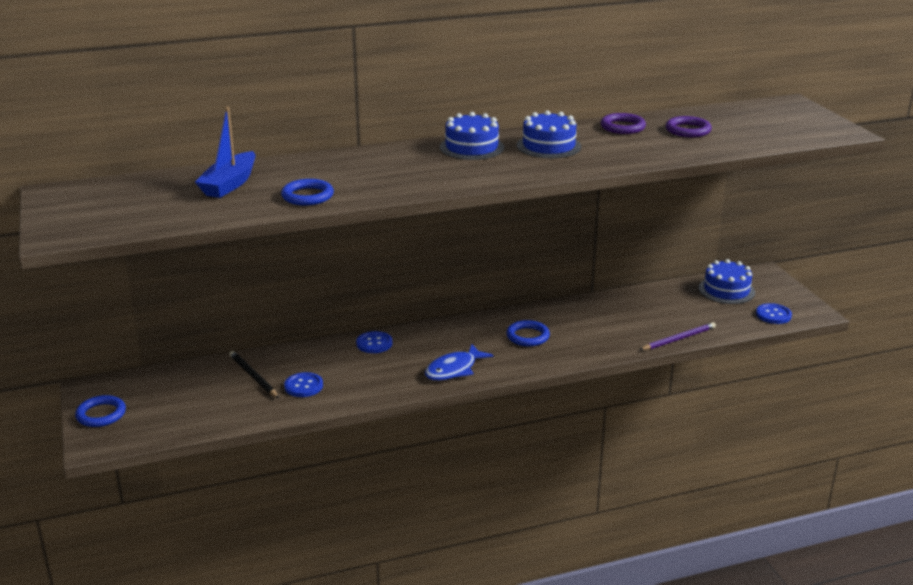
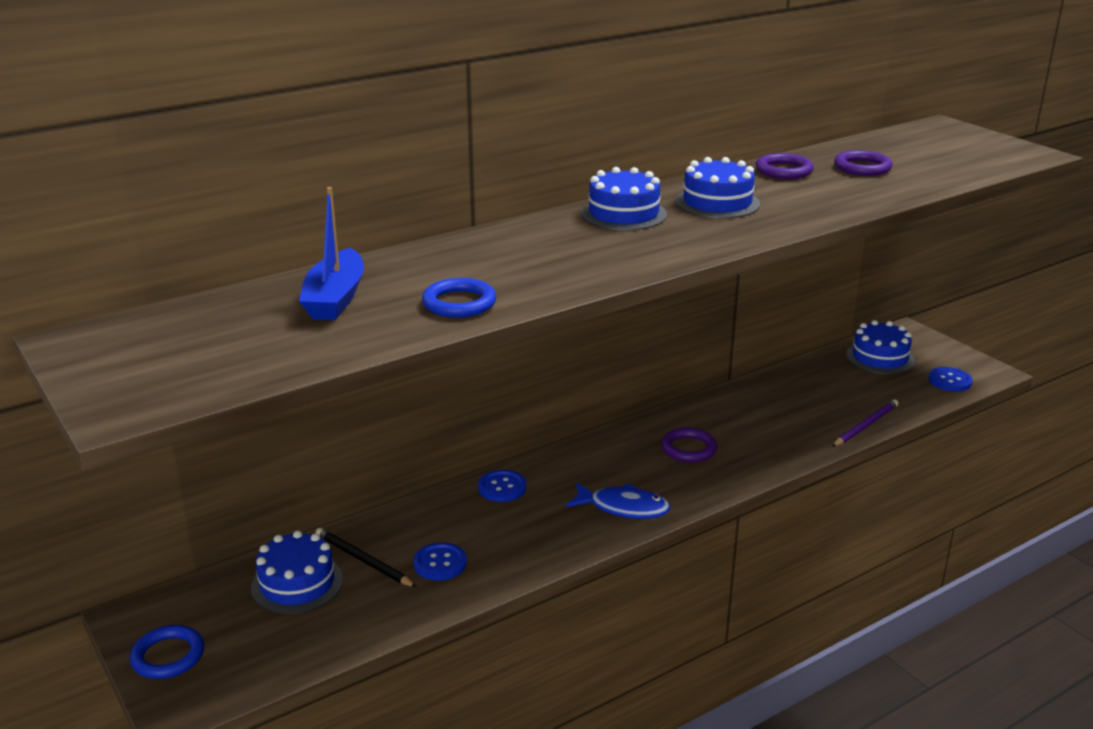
camera: 15 degrees left, 0 degrees up
blue fish [425,344,493,380] -> blue fish turned 105 degrees counterclockwise [566,482,670,519]
blue ring [506,320,550,346] -> purple ring [661,427,717,462]
none -> blue cake [251,530,343,614]

